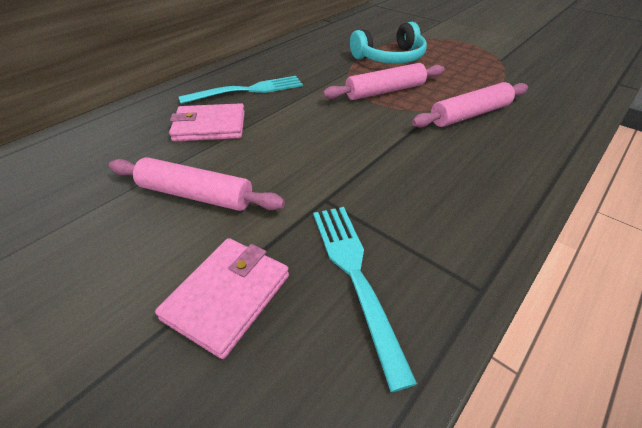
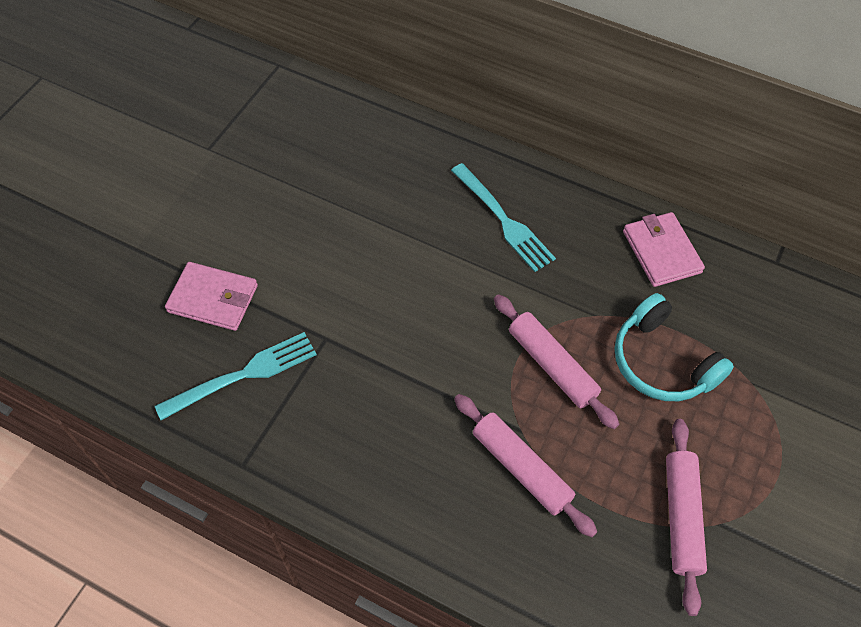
camera: 75 degrees right, 15 degrees up
pink rolling pin [109,157,285,211] -> pink rolling pin moved to [666,419,707,616]
pink wallet [169,103,245,142] -> pink wallet moved to [623,212,705,287]

